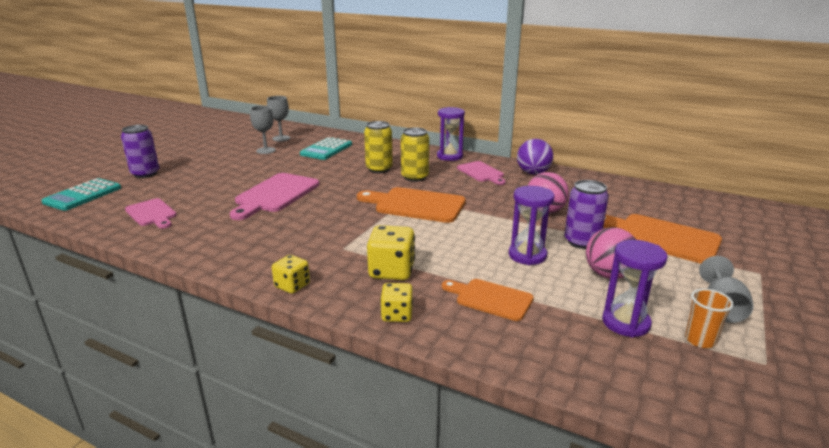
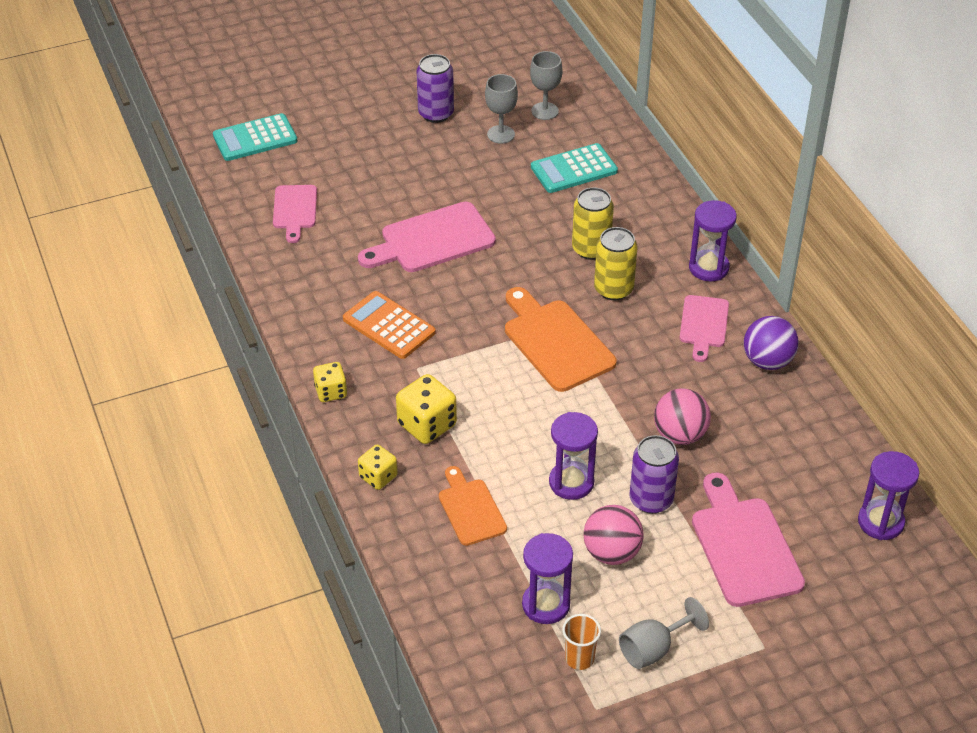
camera: 40 degrees right, 20 degrees up
purple can [121,125,159,178] -> purple can moved to [417,54,454,123]
orange cutting board [603,214,722,264] -> pink cutting board [692,473,805,607]
none -> orange calculator [343,291,436,359]
none -> purple hourglass [858,451,919,540]

